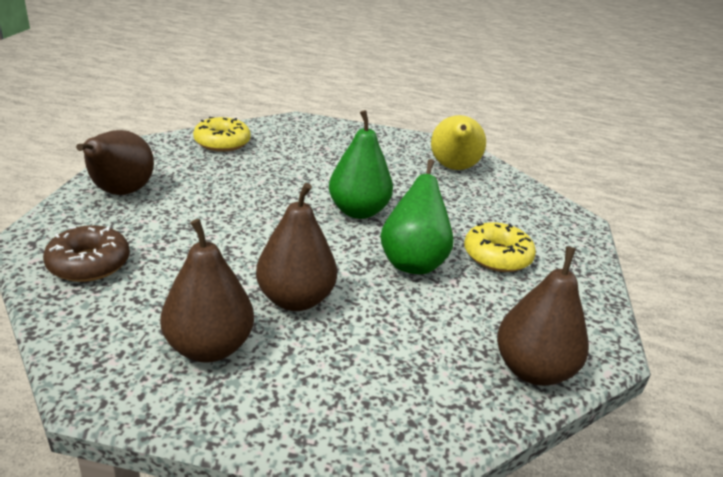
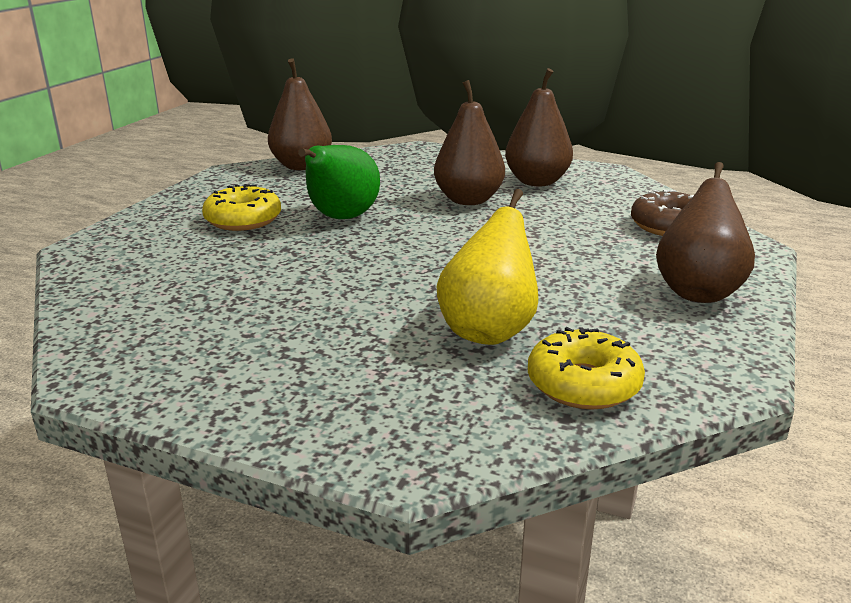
camera: 165 degrees left, 5 degrees down
green pear [329,110,393,219] -> none
yellow pear [431,115,486,170] -> yellow pear moved to [437,189,538,345]

